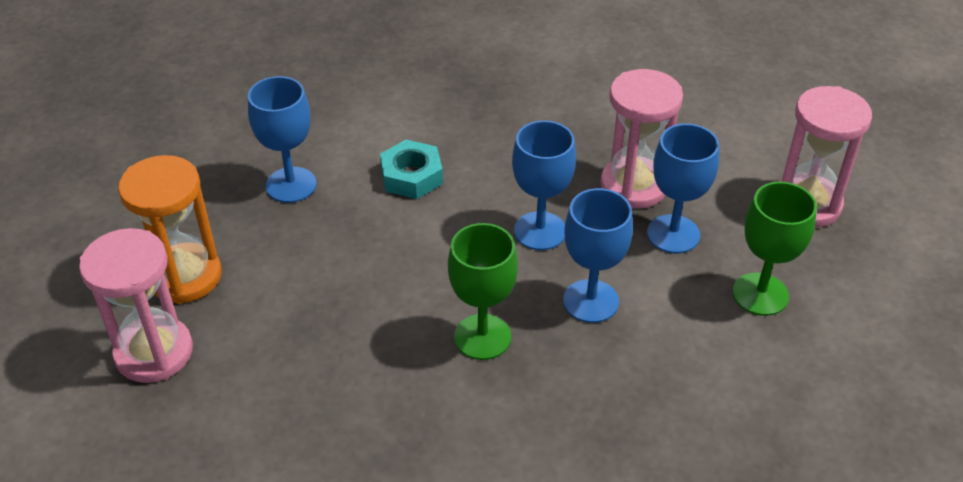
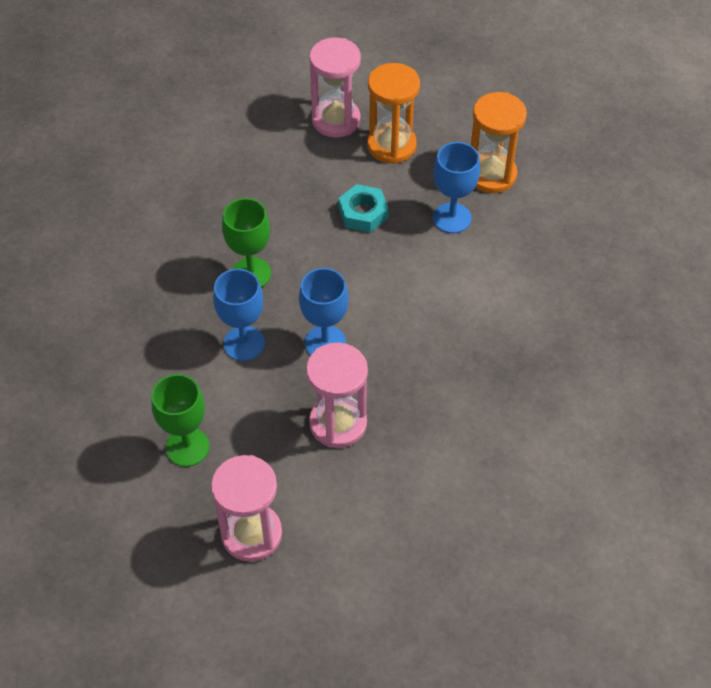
camera: 115 degrees right, 10 degrees up
turquoise nut [380,139,443,199] -> turquoise nut moved to [338,184,388,233]
blue goblet [647,123,719,254] -> none
none -> orange hourglass [471,92,527,193]

